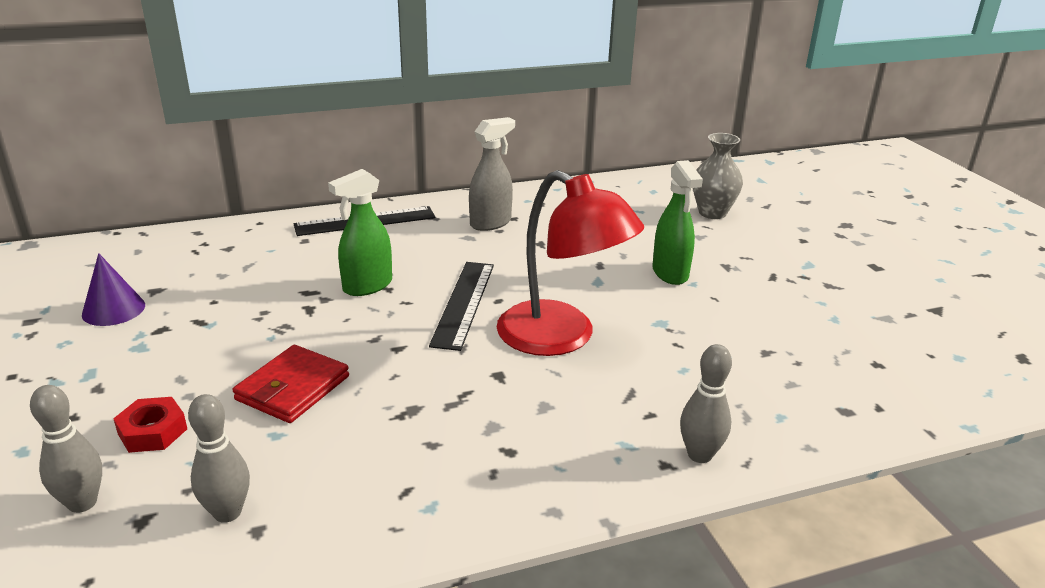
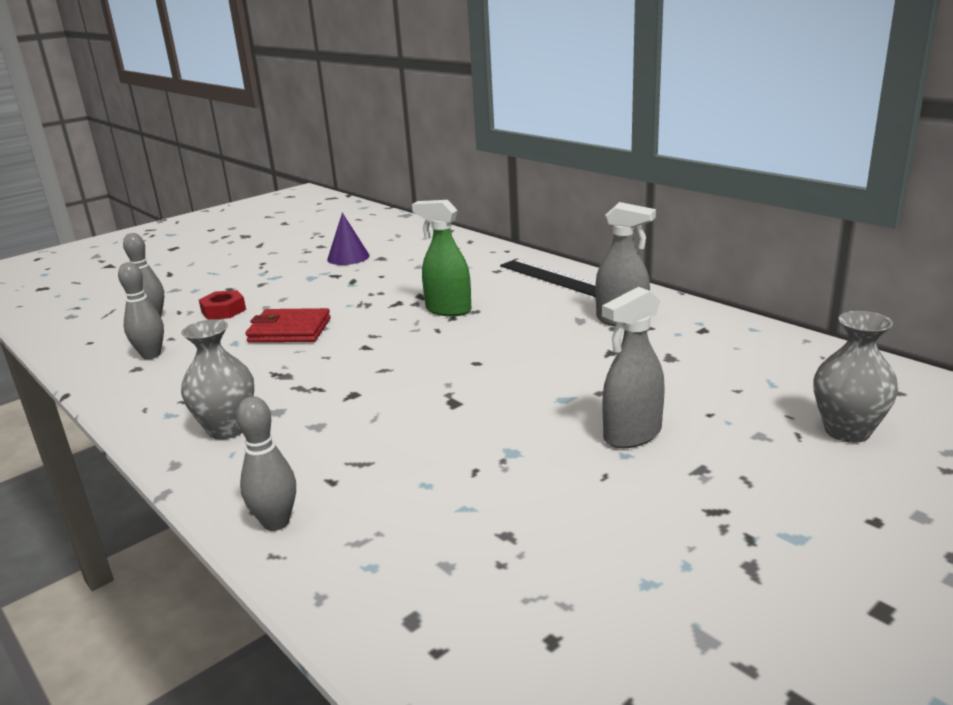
camera: 70 degrees right, 5 degrees down
black ruler [429,262,494,351] -> none
red lamp [497,170,644,356] -> none
green spray bottle [652,160,703,285] -> grey spray bottle [602,287,665,448]
none -> grey vase [181,319,254,440]

